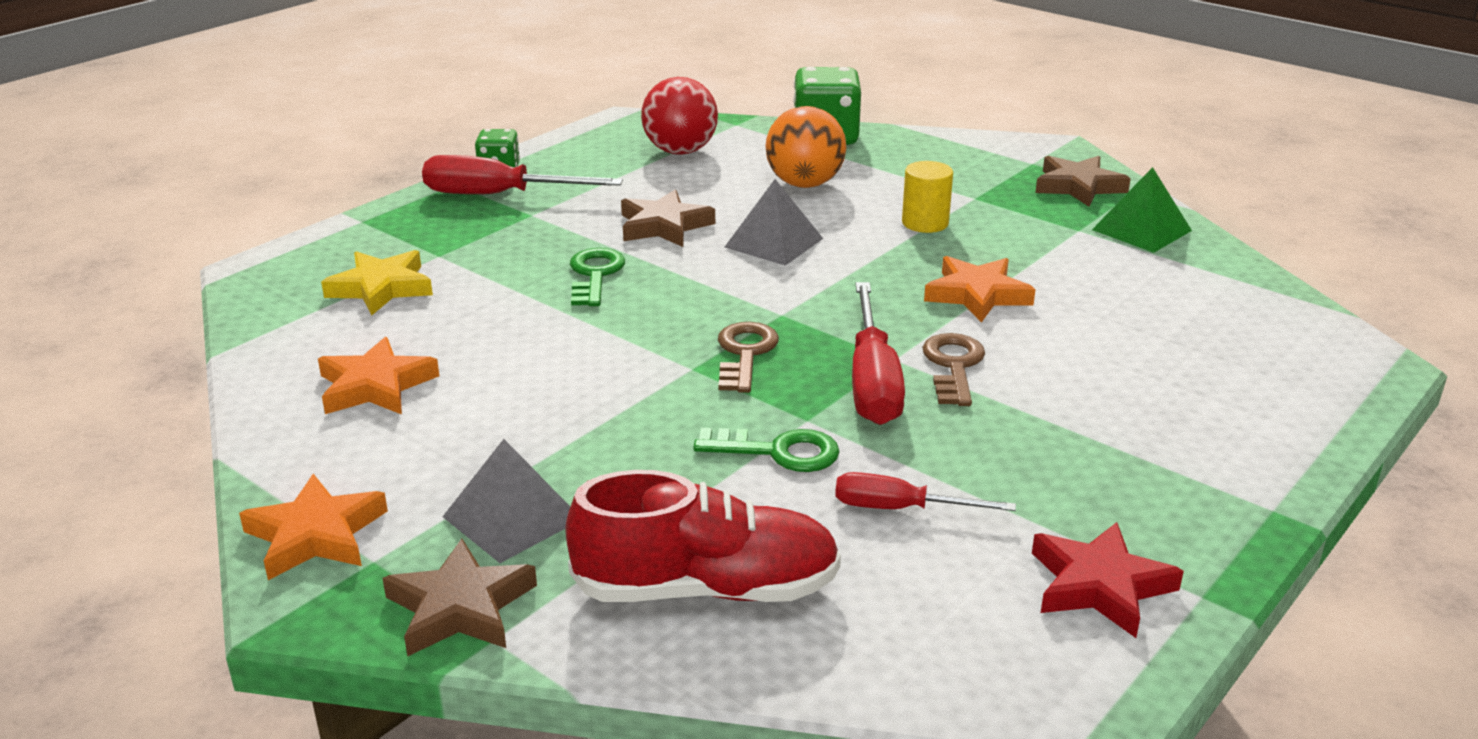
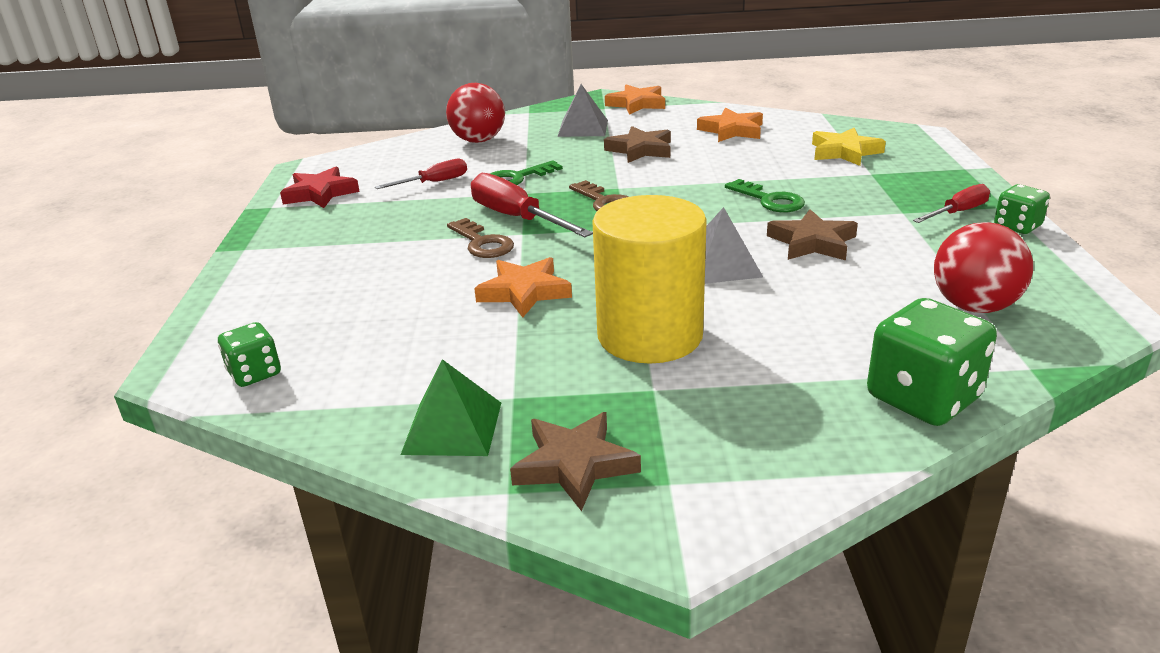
camera: 140 degrees right, 0 degrees up
brown star [382,538,537,656] -> brown star moved to [604,126,671,163]
red screwdriver [422,155,623,194] -> red screwdriver [913,184,990,223], size x0.60
red shoe [565,470,841,602] -> red ball [446,83,505,143]
orange ball [766,106,846,188] -> none
yellow cylinder [902,161,953,233] -> yellow cylinder [592,195,707,363], size x2.11
none -> green dice [218,322,281,387]

